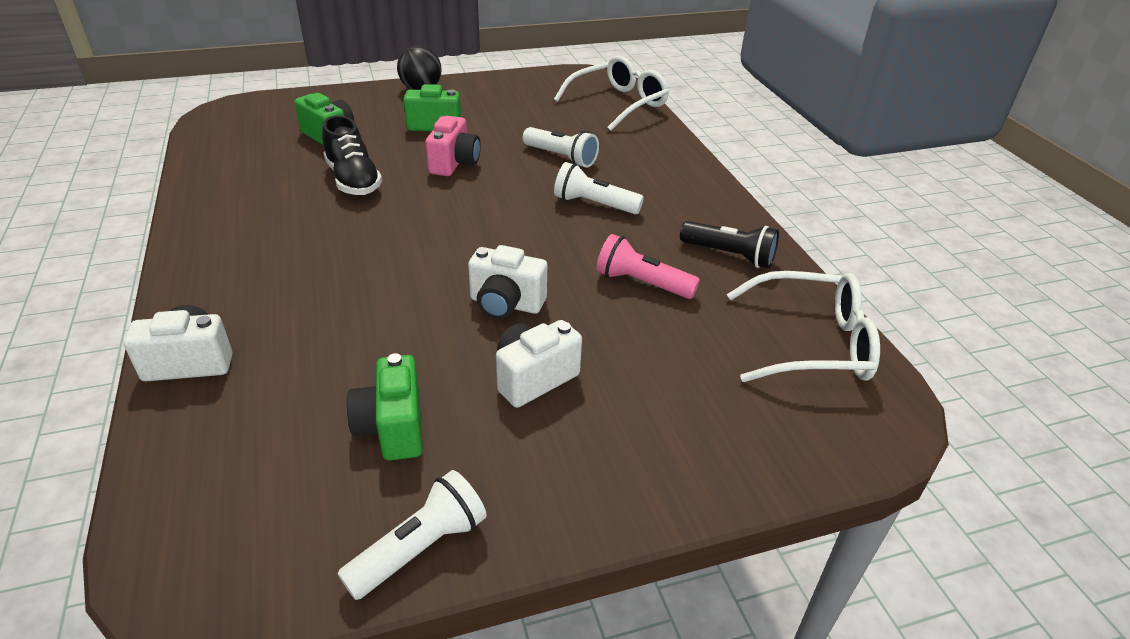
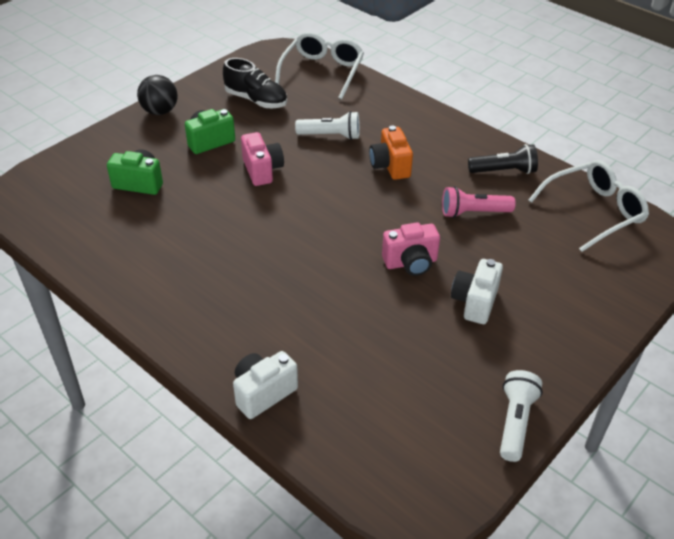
camera: 30 degrees left, 5 degrees up
black shoe [322,115,382,195] -> black shoe moved to [223,58,287,108]
green camera [346,353,423,460] -> none
white camera [468,245,547,319] -> pink camera [382,222,440,276]
white flashlight [554,162,644,214] -> orange camera [369,126,413,180]

